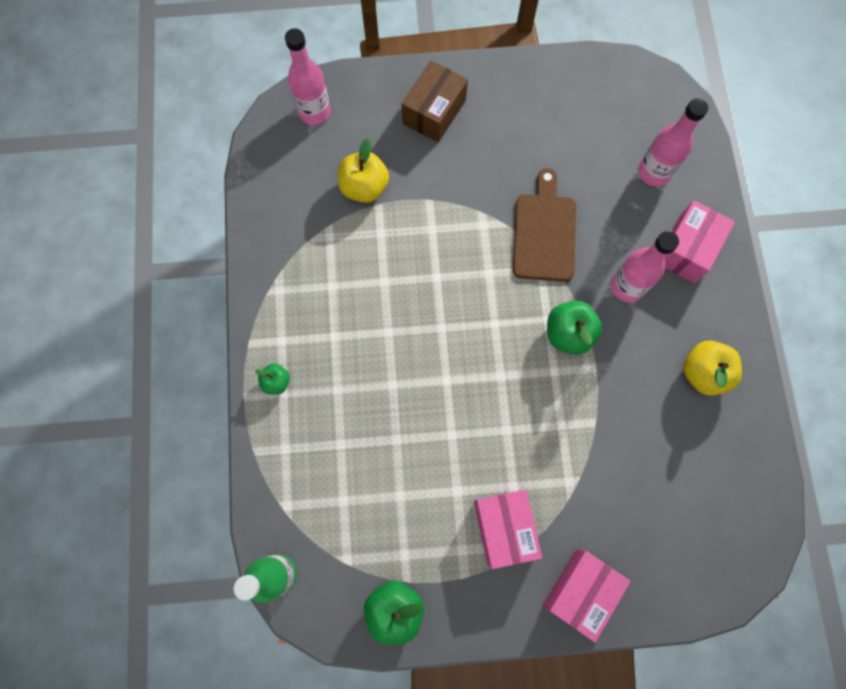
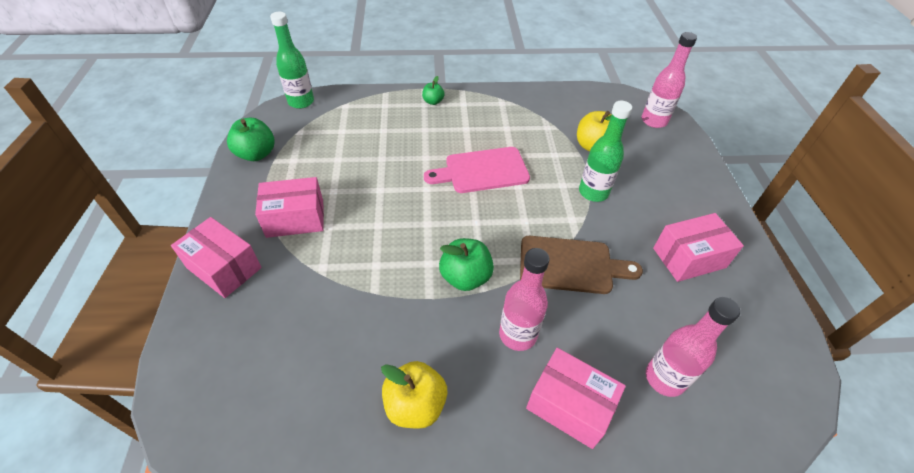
camera: 90 degrees right, 25 degrees down
brown box [402,60,468,143] -> none
none -> pink cutting board [424,147,530,193]
none -> green bottle [579,101,632,202]
none -> pink box [653,213,744,282]

